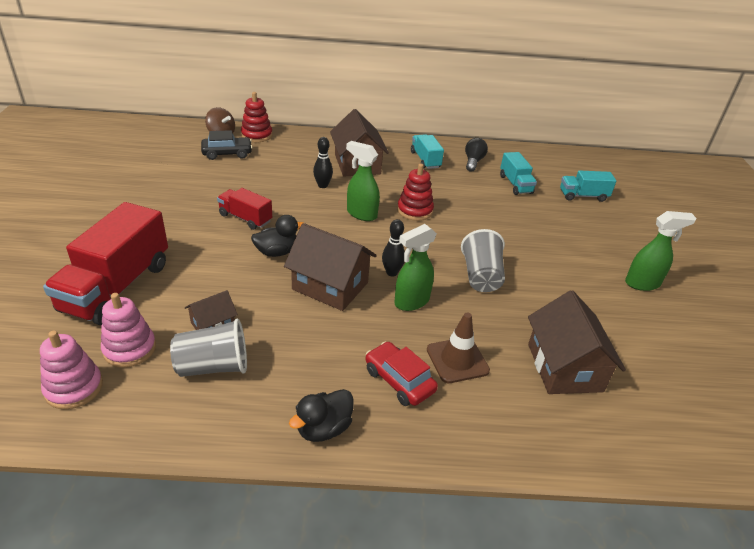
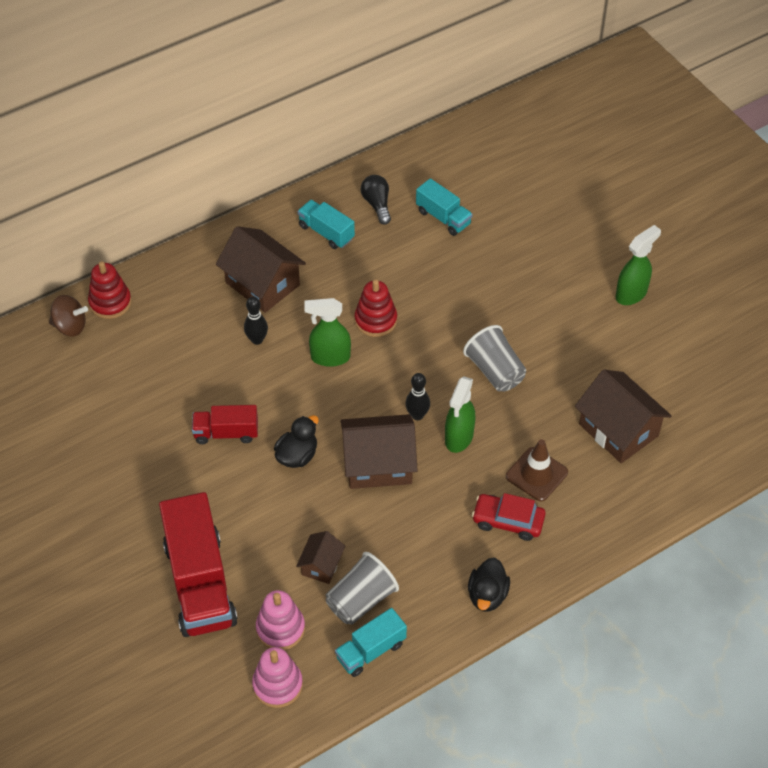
camera: 30 degrees left, 15 degrees up
black car [201,130,252,160] -> none
turquoise truck [560,170,617,202] -> turquoise truck moved to [335,608,407,677]

